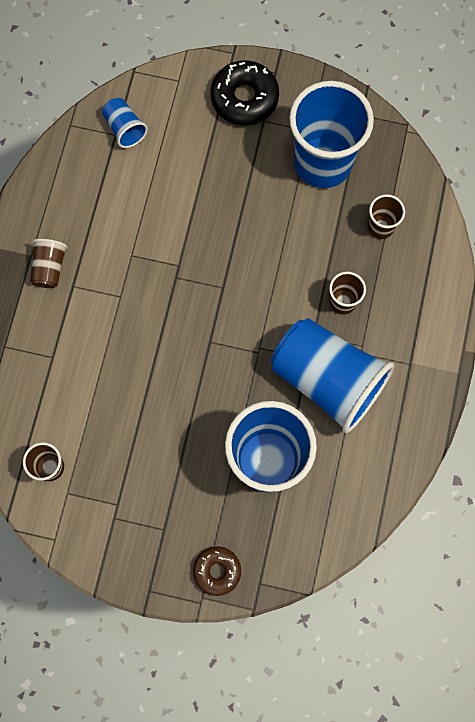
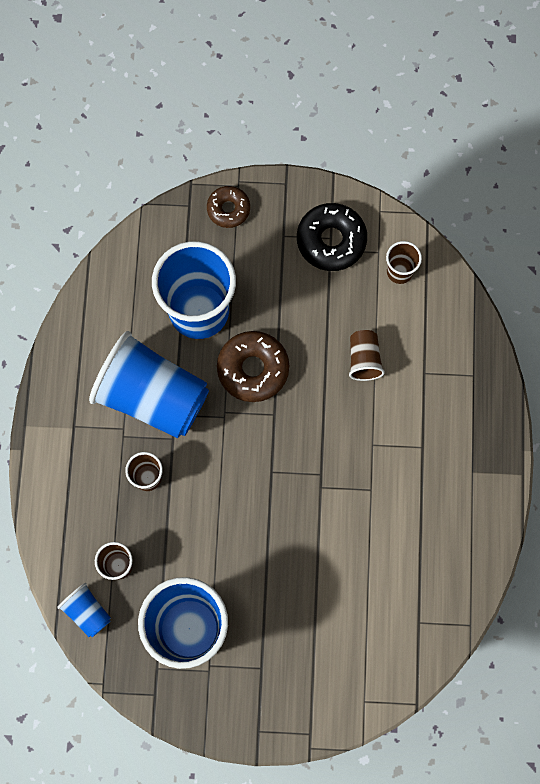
camera: 170 degrees right, 0 degrees up
brown cup [30,239,68,288] -> brown cup moved to [349,330,385,381]
blue cup [102,98,148,148] -> blue cup moved to [57,583,111,637]
black donut [210,60,279,126] -> black donut moved to [297,203,367,271]
none -> brown donut [217,331,289,402]

